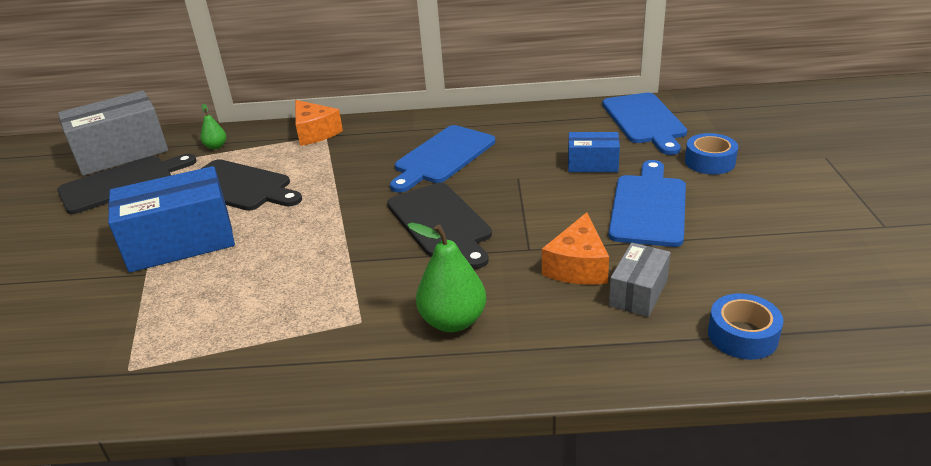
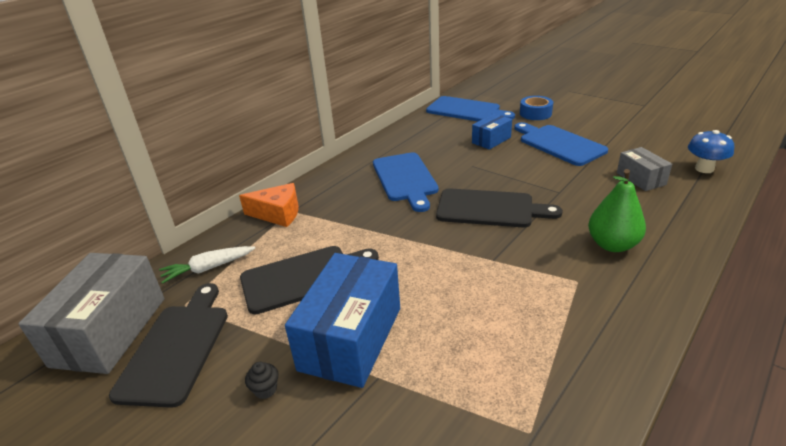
camera: 50 degrees left, 0 degrees up
green pear [200,104,226,149] -> white carrot [159,246,255,284]
orange cheese [542,212,609,285] -> none
blue tape [708,293,784,360] -> blue mushroom [688,130,734,173]
none -> black cupcake [245,362,279,399]

